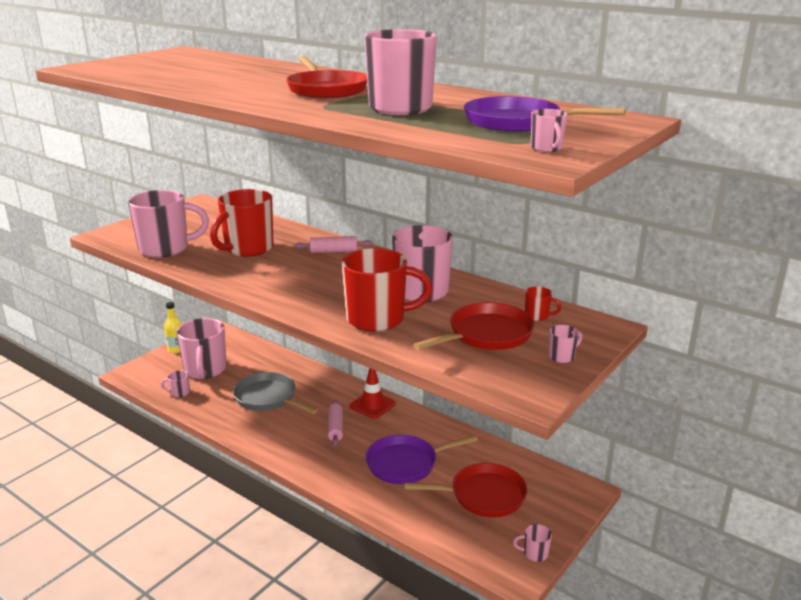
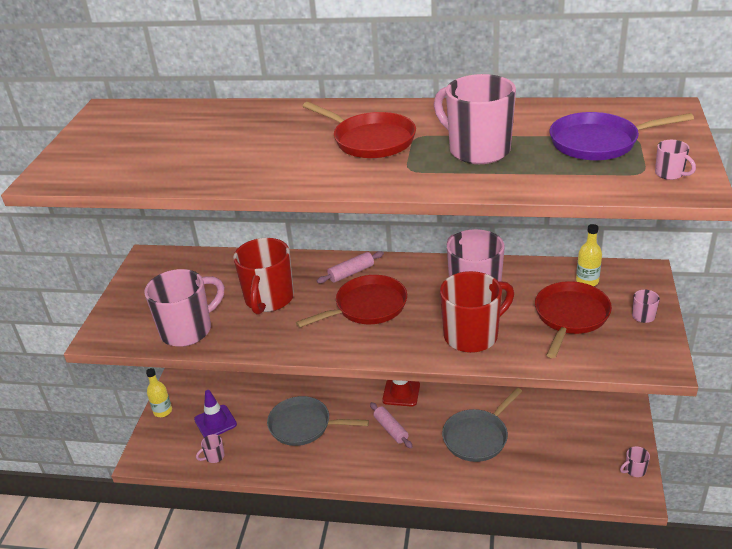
camera: 25 degrees left, 10 degrees up
pink mug [177,318,227,379] -> purple traffic cone [194,390,237,438]
purple pan [366,435,478,484] -> grey pan [442,388,522,462]
red pan [404,463,528,517] -> red pan moved to [296,275,407,328]
red mug [525,287,562,321] -> yellow bottle [576,224,602,286]

